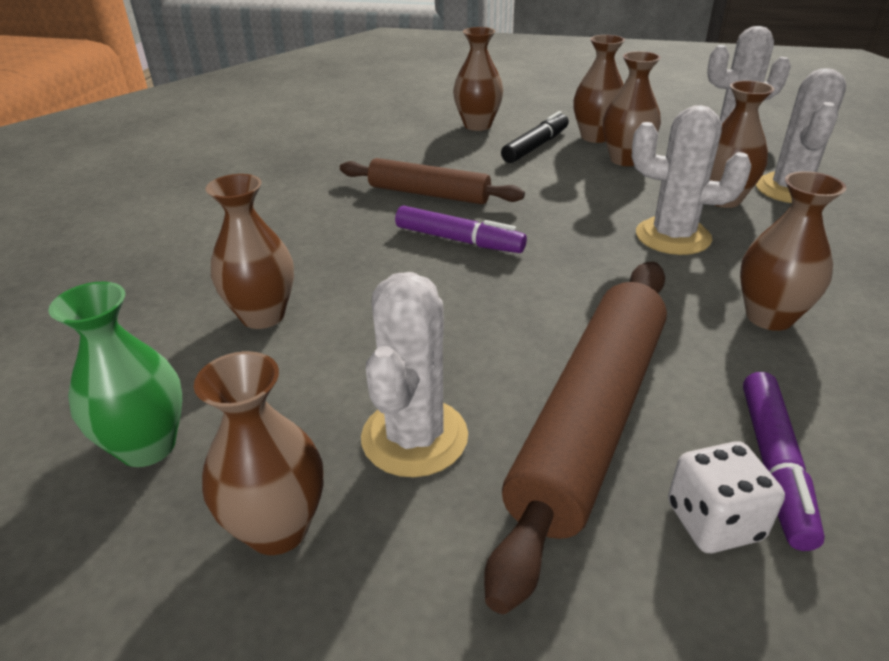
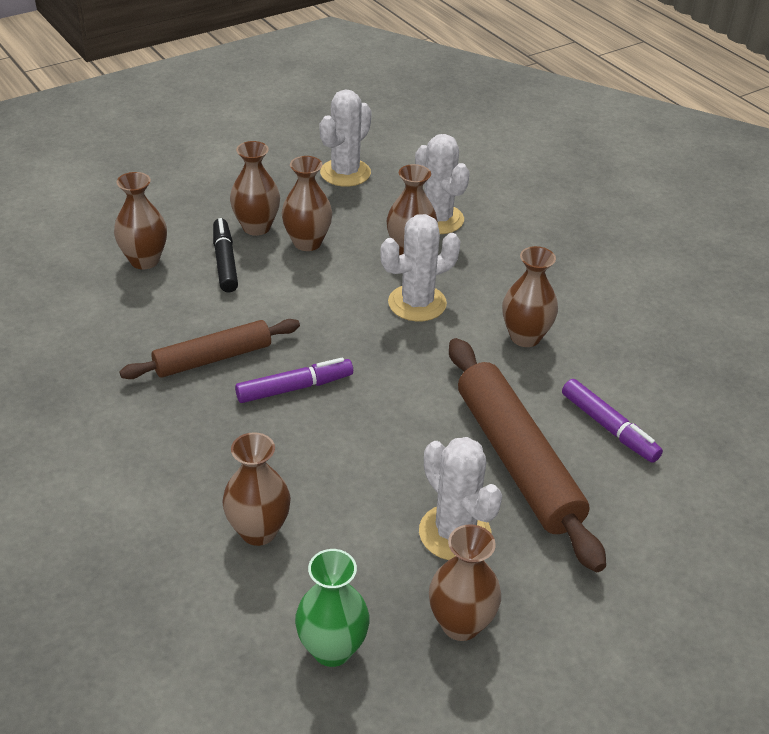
camera: 50 degrees left, 5 degrees up
white dice [668,441,785,553] -> none

